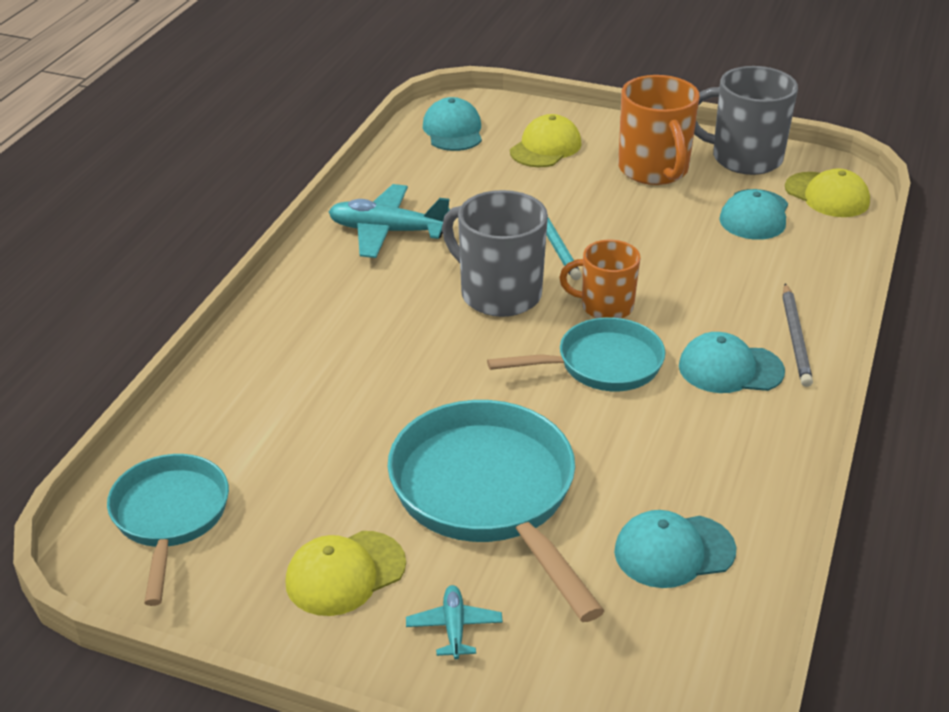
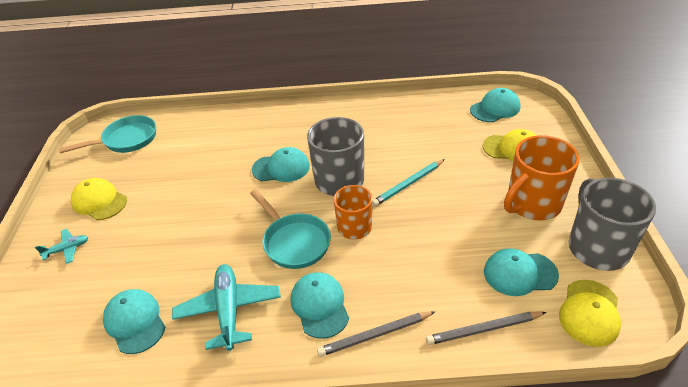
camera: 70 degrees right, 5 degrees up
turquoise plane [328,184,450,258] -> turquoise plane moved to [172,264,281,351]
turquoise pan [388,400,604,622] -> none
none -> turquoise cap [252,147,310,182]
none -> grey pencil [426,312,546,345]

